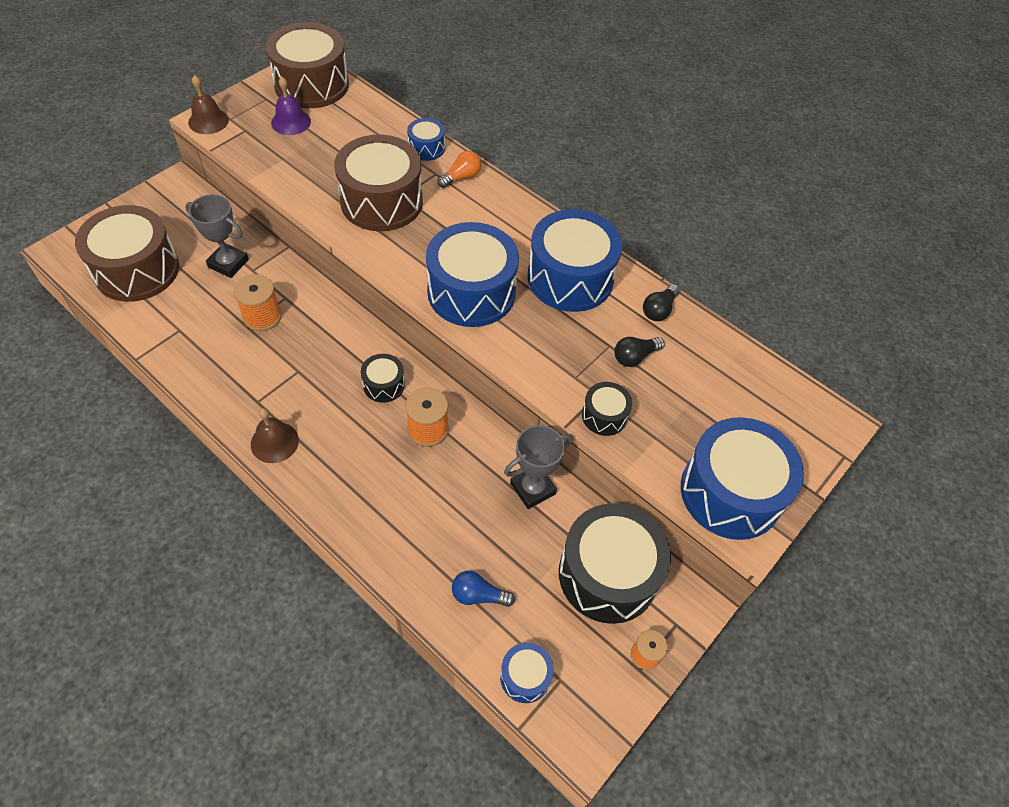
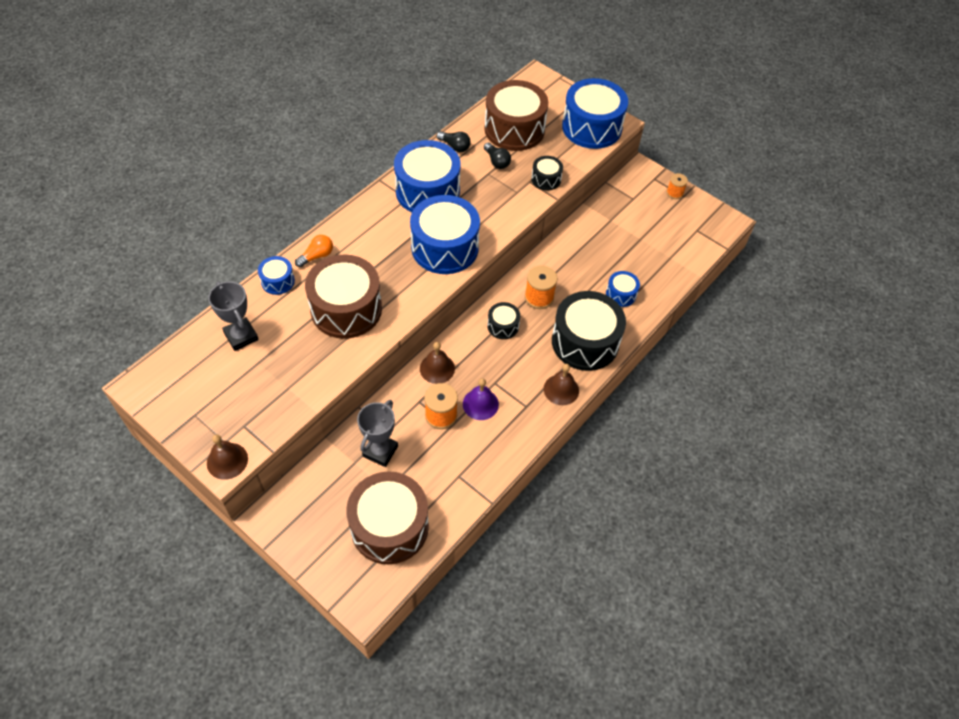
camera: 90 degrees left, 0 degrees up
brown drum [266,22,349,108] -> brown drum moved to [484,80,548,151]
purple bell [271,77,311,135] -> purple bell moved to [463,378,499,420]
orange light bulb [437,151,481,188] -> orange light bulb turned 90 degrees clockwise [295,235,333,268]
blue light bulb [452,571,515,607] -> none
blue drum [500,643,554,703] -> blue drum moved to [606,271,640,307]
grey trophy [504,425,573,509] -> grey trophy moved to [208,281,259,351]
black drum [559,503,671,624] -> black drum moved to [552,291,626,371]
none -> brown bell [420,342,455,384]

